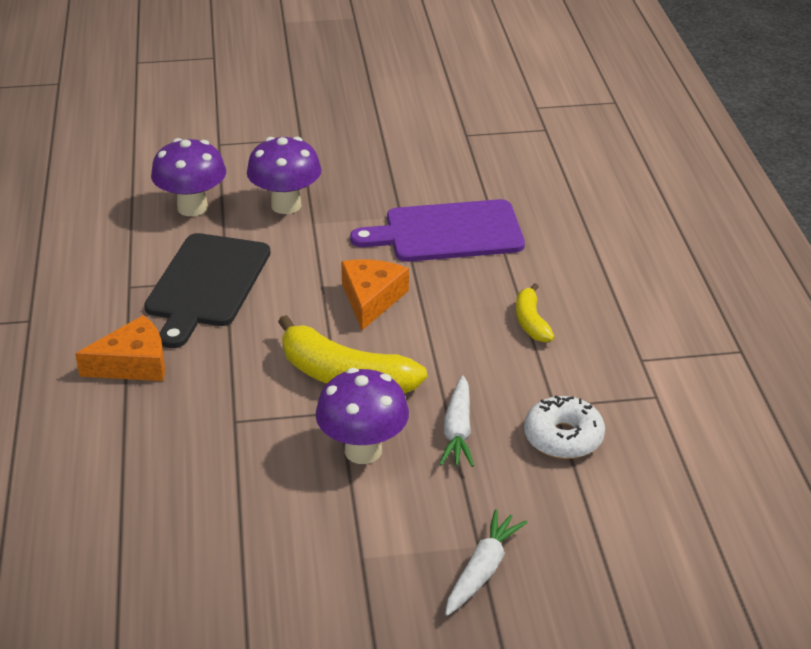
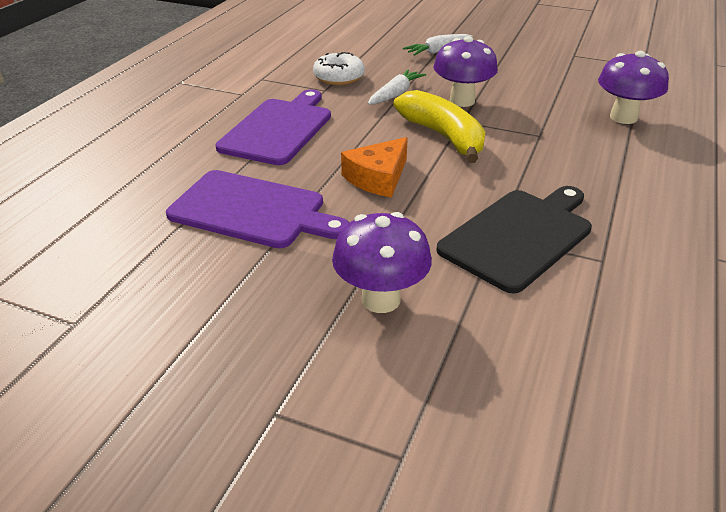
camera: 150 degrees left, 0 degrees up
orange cheese [75,315,165,381] -> none
purple mushroom [151,138,226,216] -> purple mushroom moved to [598,51,669,124]
yellow banana [516,283,555,343] -> purple cutting board [215,89,331,165]

